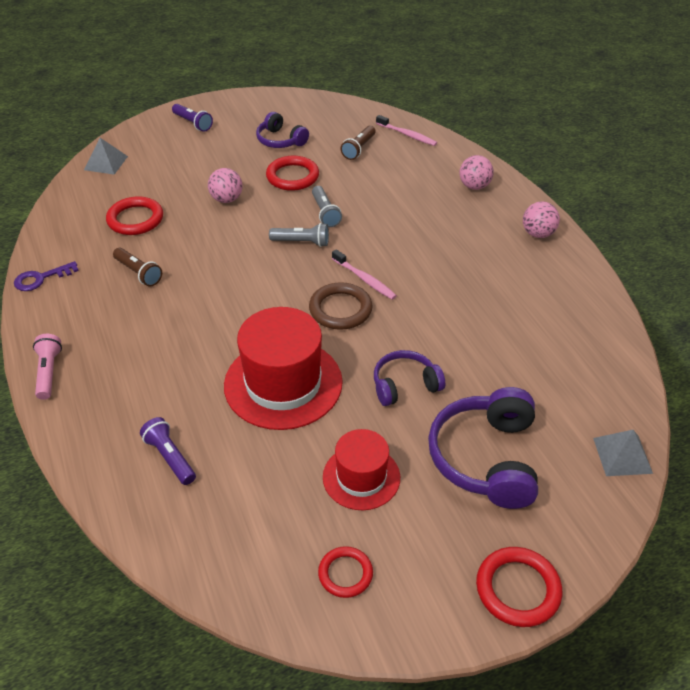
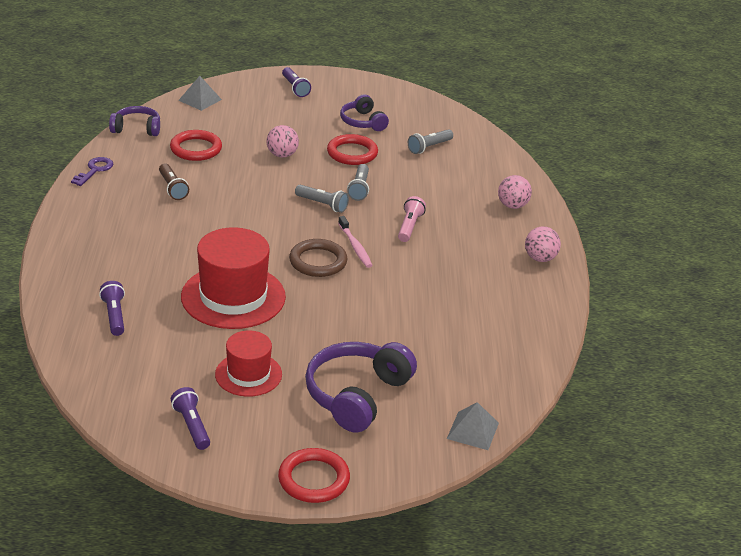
camera: 20 degrees right, 10 degrees down
purple key [14,261,79,291] -> purple key turned 120 degrees clockwise [71,157,114,186]
pink flashlight [33,334,62,400] -> pink flashlight moved to [398,196,426,242]
red ring [318,546,373,598] -> purple flashlight [171,387,210,450]
brown flashlight [341,126,376,160] -> grey flashlight [408,129,453,154]
purple headphones [374,350,445,406] -> purple headphones moved to [109,106,160,136]
pink toothbrush [376,115,437,146] -> none

